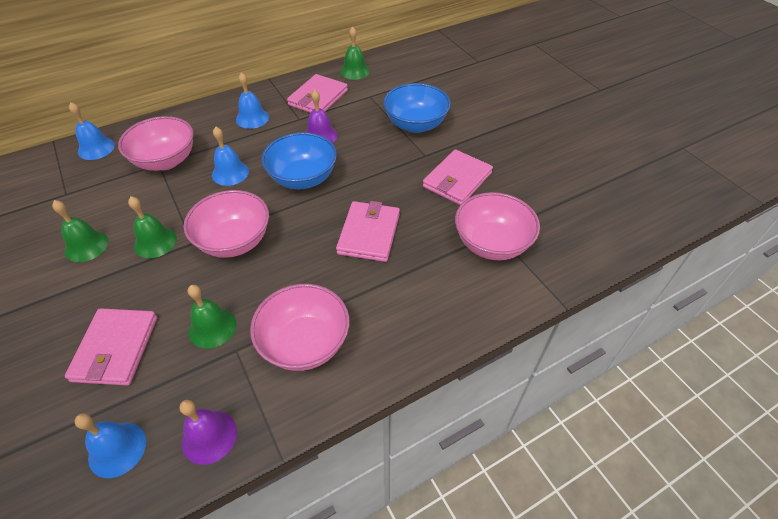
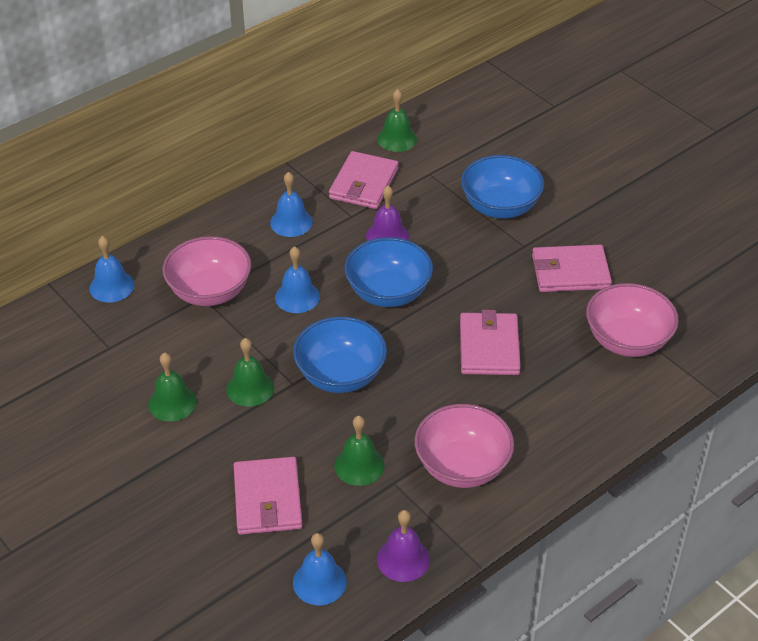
camera: 10 degrees left, 5 degrees down
pink bowl [183,190,269,258] -> blue bowl [293,316,387,393]
pink wallet [423,149,493,205] -> pink wallet turned 60 degrees clockwise [532,245,612,292]

